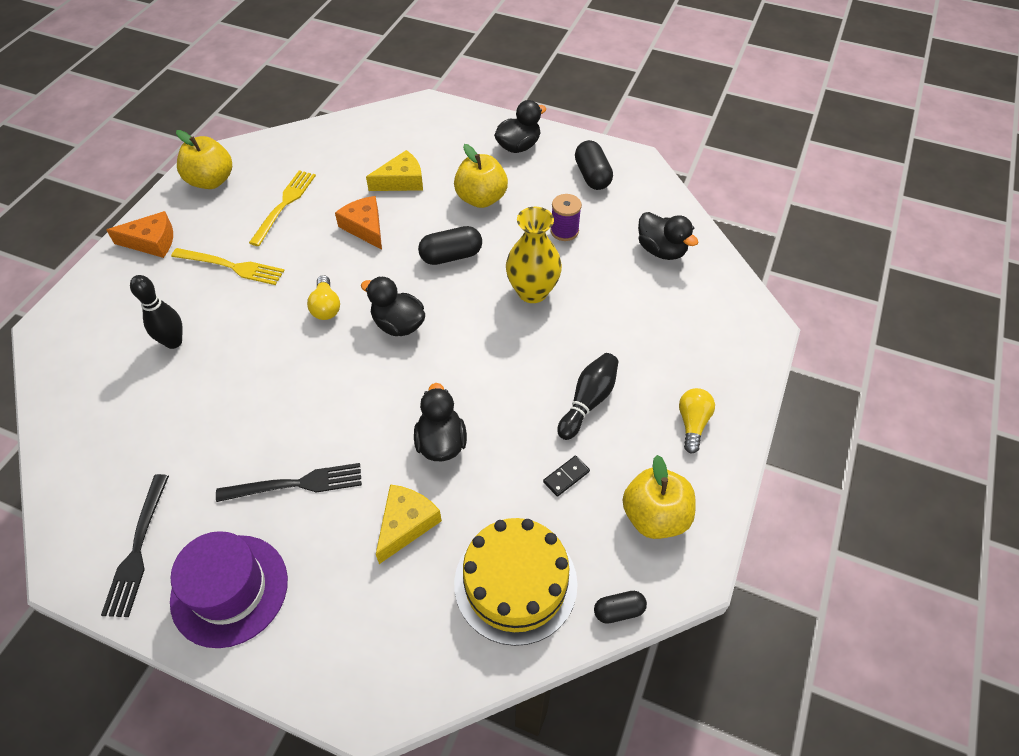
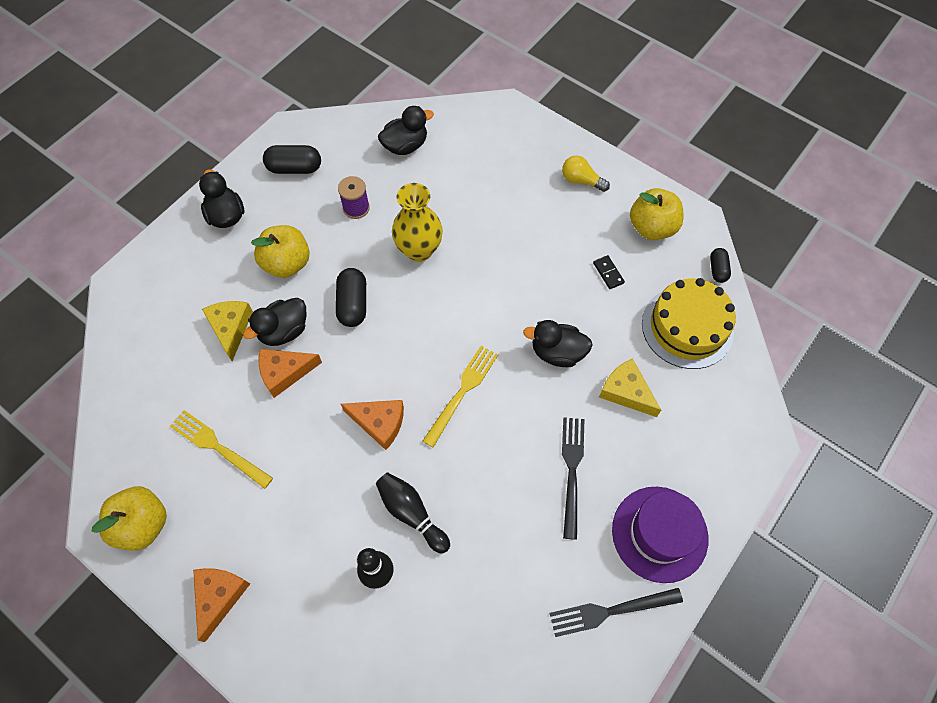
camera: 75 degrees left, 10 degrees up
black fork [101,474,169,617] -> black fork turned 150 degrees clockwise [549,588,683,637]
yellow fork [171,248,285,285] -> yellow fork moved to [423,346,498,447]
yellow light bulb [307,275,340,320] -> orange cheese [341,400,404,450]
black duck [361,277,425,336] -> black duck moved to [243,298,306,346]
black bowling pin [557,353,619,440] -> black bowling pin moved to [376,472,450,554]

